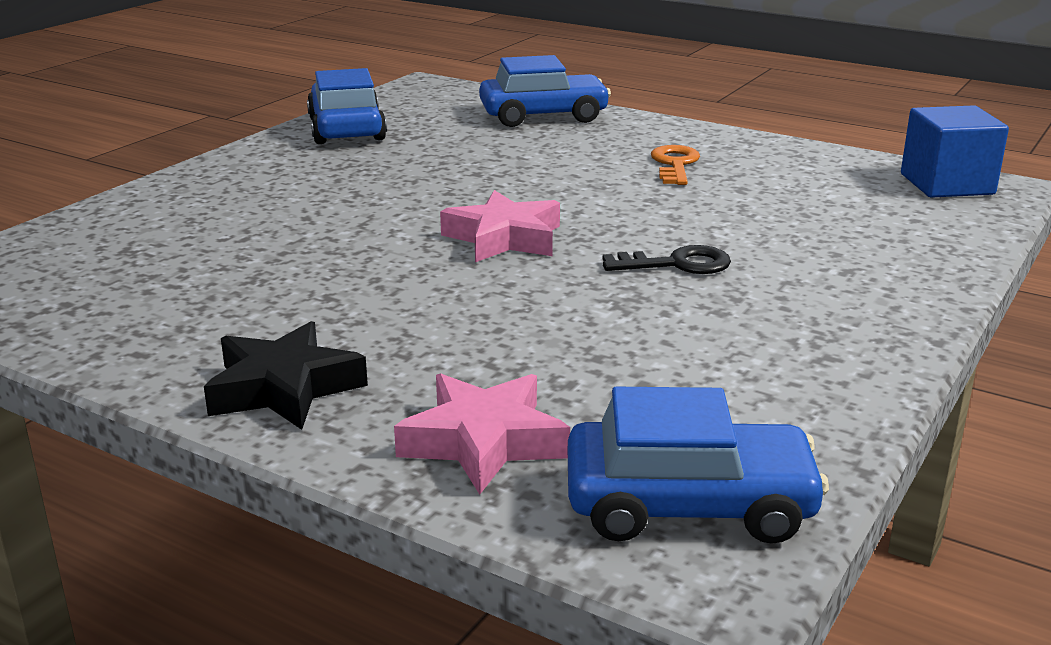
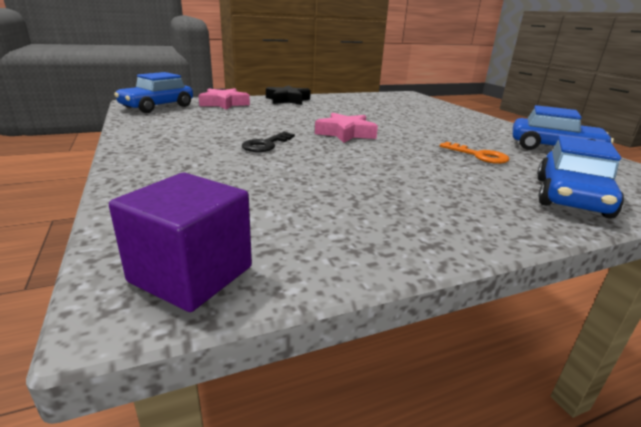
camera: 125 degrees right, 0 degrees up
orange key [651,145,700,185] -> orange key moved to [440,142,509,164]
blue cube [901,105,1009,198] -> purple cube [109,173,252,312]

